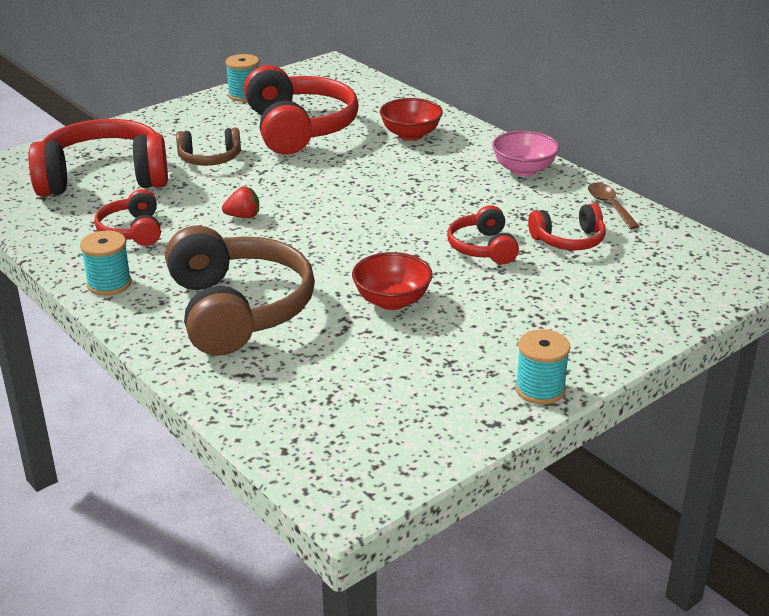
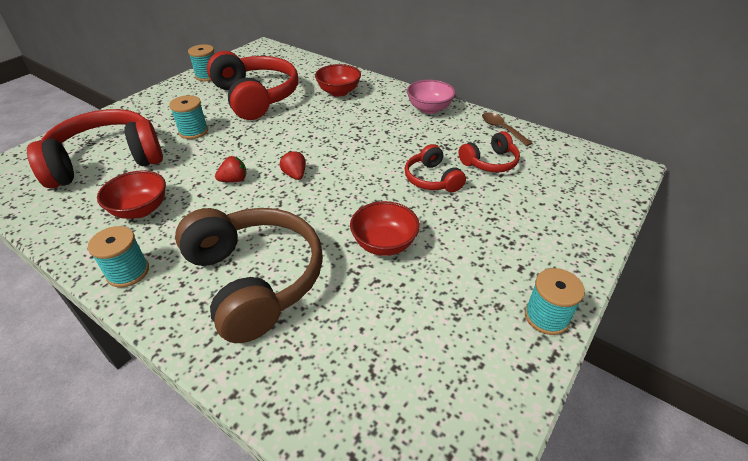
camera: 15 degrees left, 10 degrees up
red headphones [94,189,161,246] -> red bowl [97,170,166,219]
brown headphones [176,128,241,166] -> turquoise spool [169,95,208,139]
none -> red strawberry [280,151,306,180]

